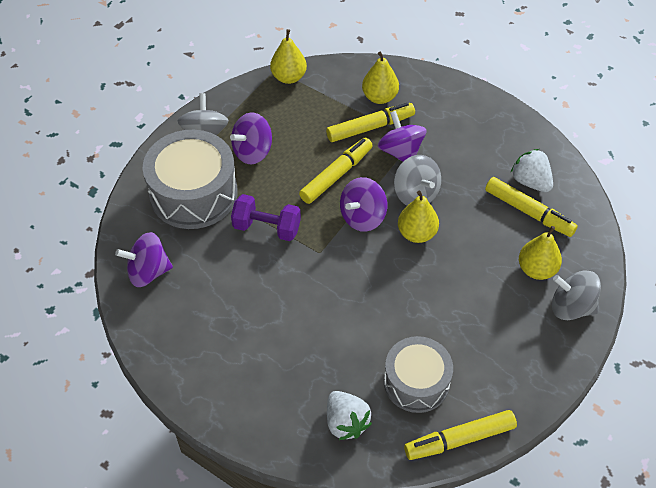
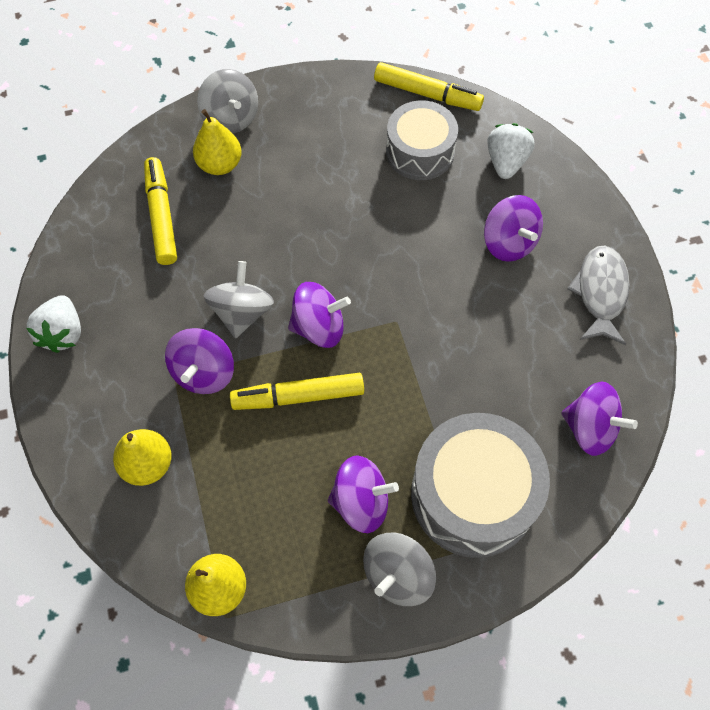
camera: 140 degrees left, 10 degrees up
purple dumbbell [231,194,301,241] -> none
yellow marker [326,103,415,142] -> none
yellow pear [398,191,439,243] -> none
white strawberry [511,149,553,192] -> white strawberry moved to [26,295,81,353]
none -> purple spinning top [484,195,543,262]
none -> grey fish [567,245,630,345]

